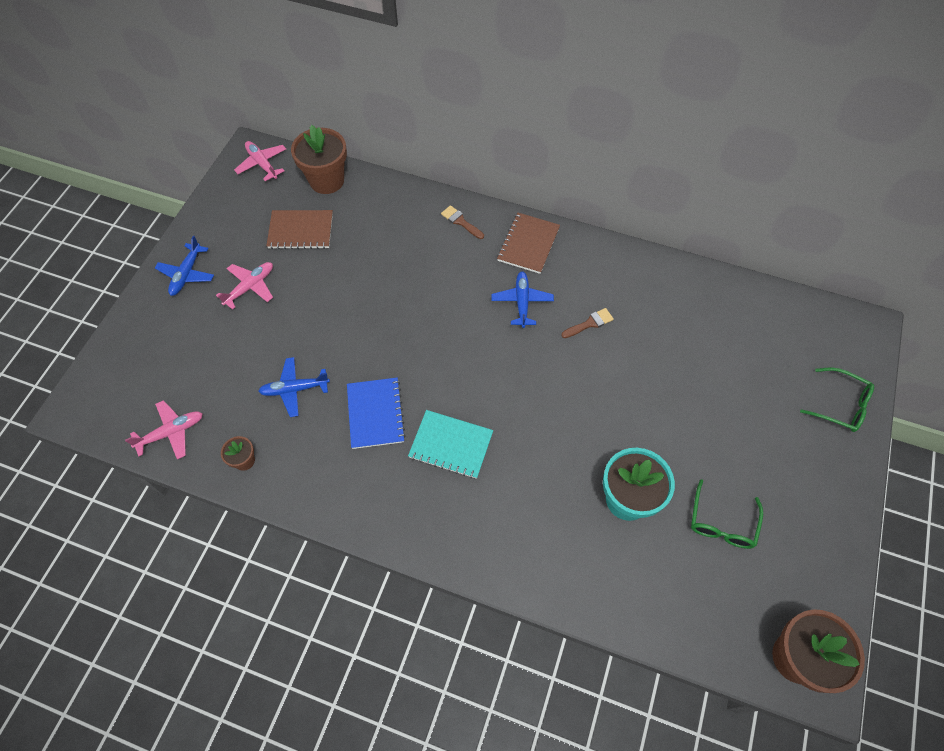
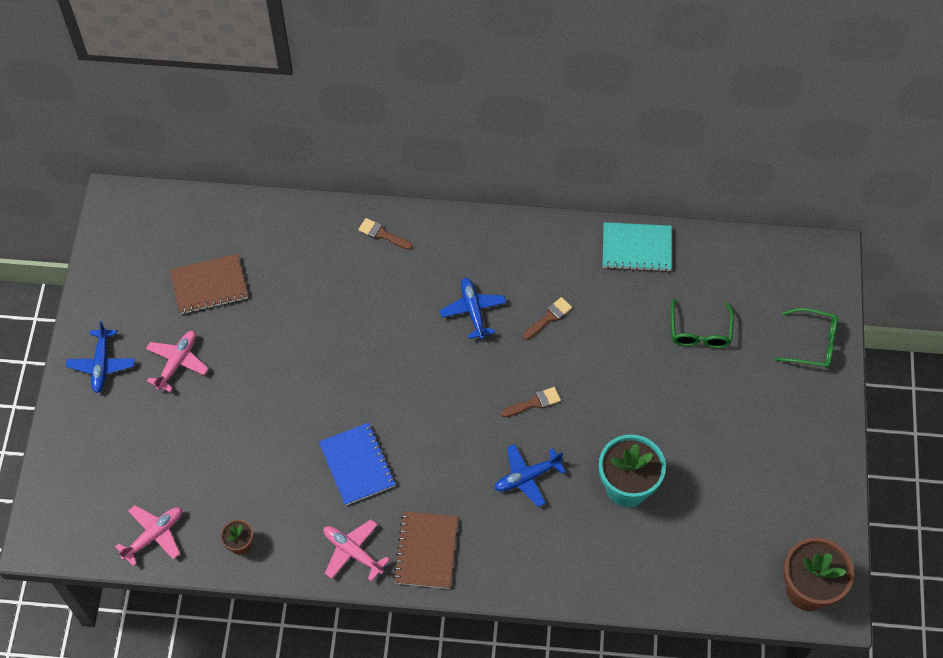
camera: 15 degrees left, 0 degrees up
pink plane [234,141,286,181] -> pink plane moved to [324,520,390,582]
blue plane [258,357,330,417] -> blue plane moved to [494,444,566,507]
brown flower pot [291,125,347,194] -> none
turquoise notebook [408,410,493,479] -> turquoise notebook moved to [603,222,672,272]
brown notebook [497,213,560,274] -> brown notebook moved to [393,511,458,589]
green glasses [691,479,763,549] -> green glasses moved to [671,298,734,348]
none -> brown brush [501,387,561,417]

